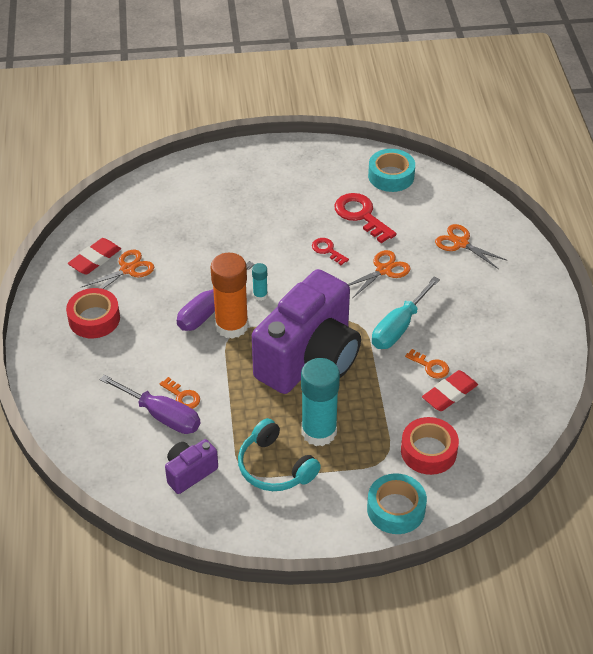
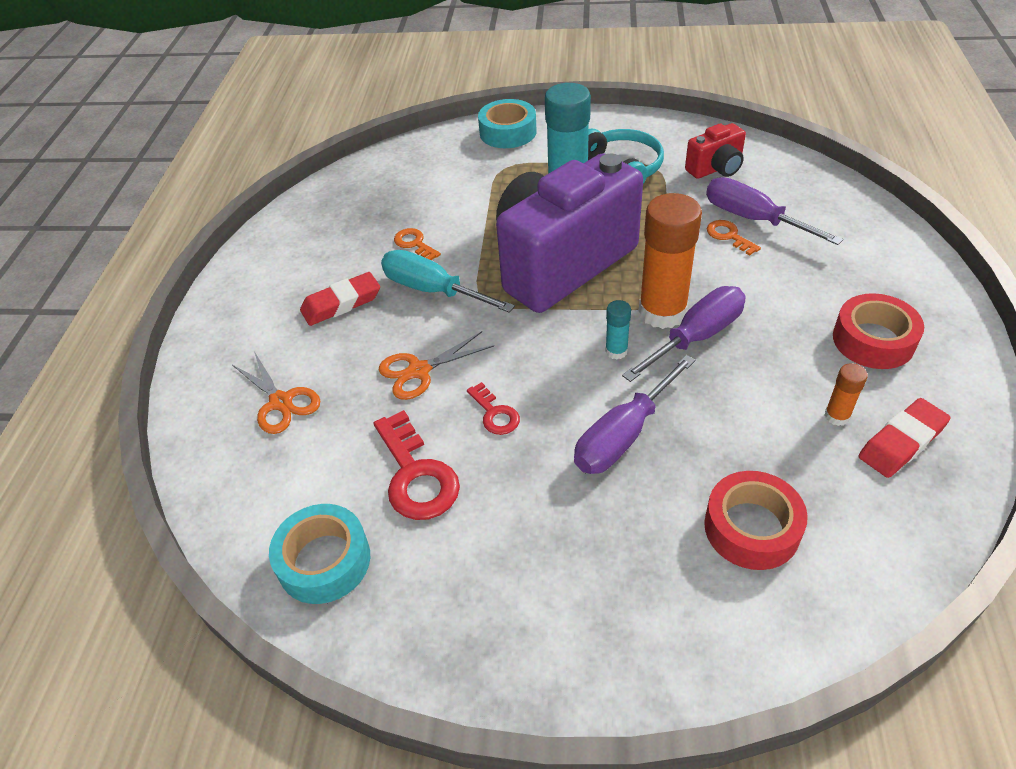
camera: 165 degrees left, 0 degrees up
orange scissors [82,250,155,289] -> orange glue stick [825,363,868,426]
purple camera [165,439,218,494] -> red camera [685,123,746,179]
turquoise screwdriver [372,277,440,349] -> turquoise screwdriver turned 105 degrees counterclockwise [381,250,515,313]
red tape [401,417,459,475] -> red tape moved to [704,471,808,570]
red eraser [422,370,478,411] -> red eraser moved to [300,272,380,326]
none -> purple screwdriver [574,355,696,474]

